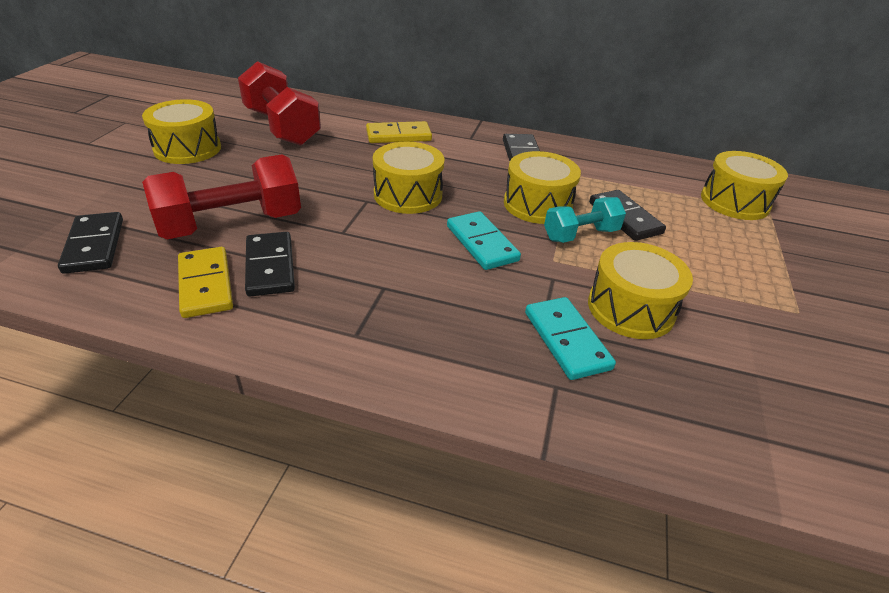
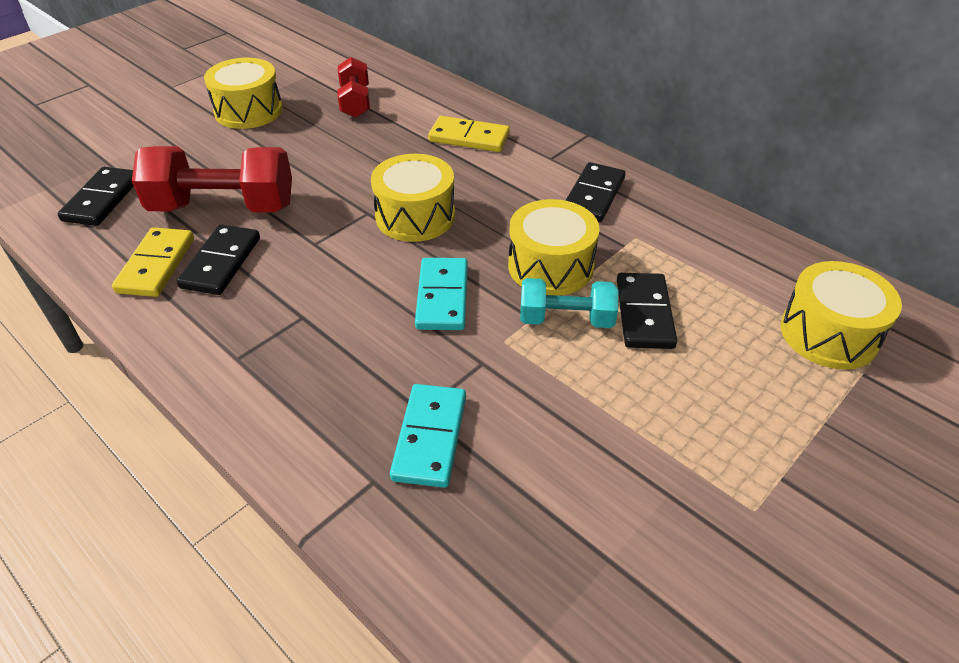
camera: 30 degrees right, 5 degrees up
red dumbbell [238,61,321,146] -> red dumbbell [337,57,370,118], size x0.58
yellow drum [588,242,693,339] -> none

